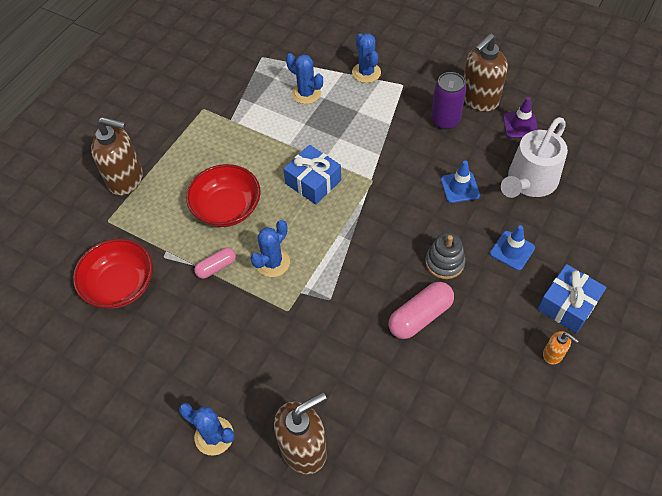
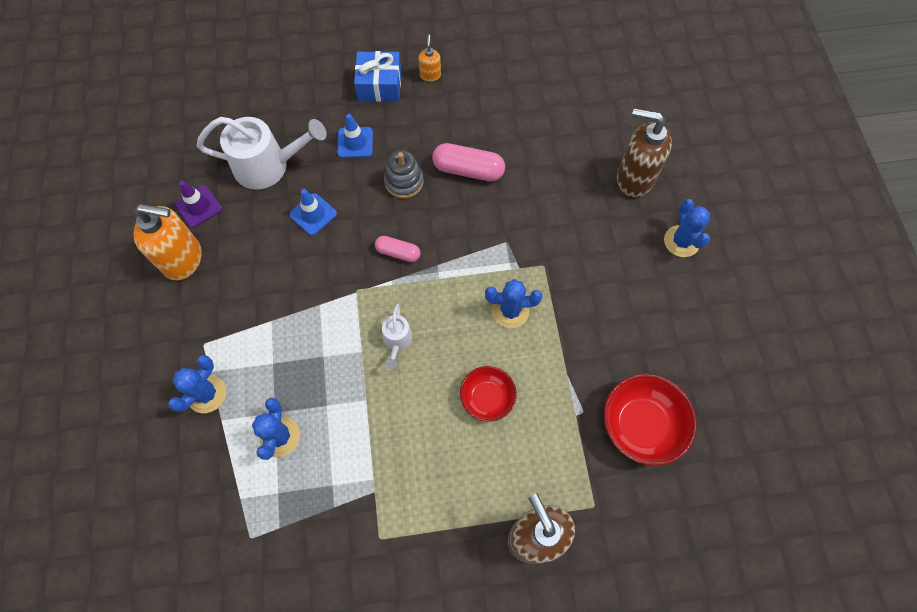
camera: 130 degrees left, 10 degrees up
red bowl [186,164,260,227] -> red bowl [460,366,517,422], size x0.63
pink capsule [194,248,236,279] -> pink capsule moved to [375,236,421,262]
blue gift [283,145,341,205] -> white watering can [382,304,412,369]
purple can [431,72,466,130] -> none
brown soap dispenser [463,33,508,112] -> orange soap dispenser [134,204,202,280]

